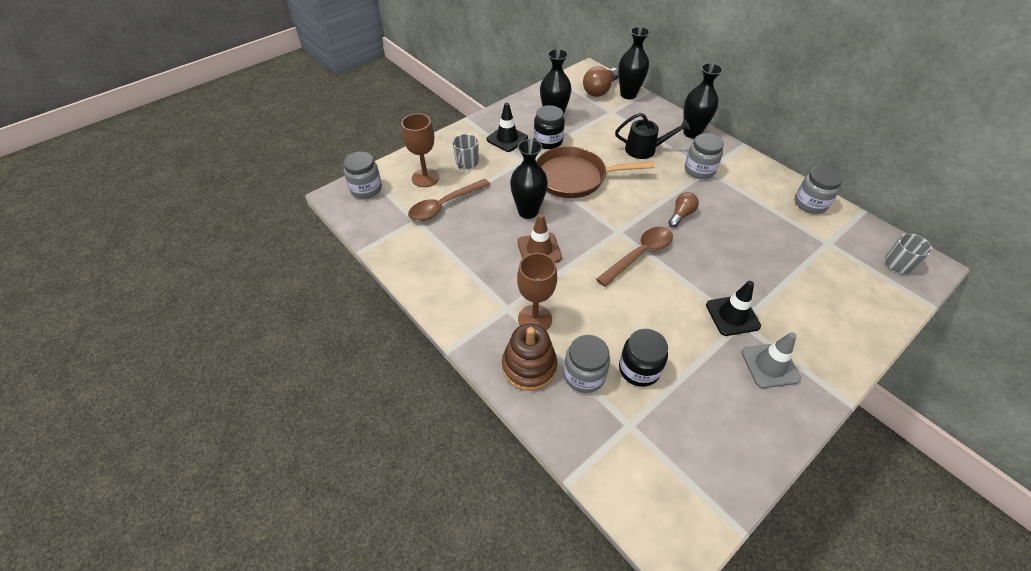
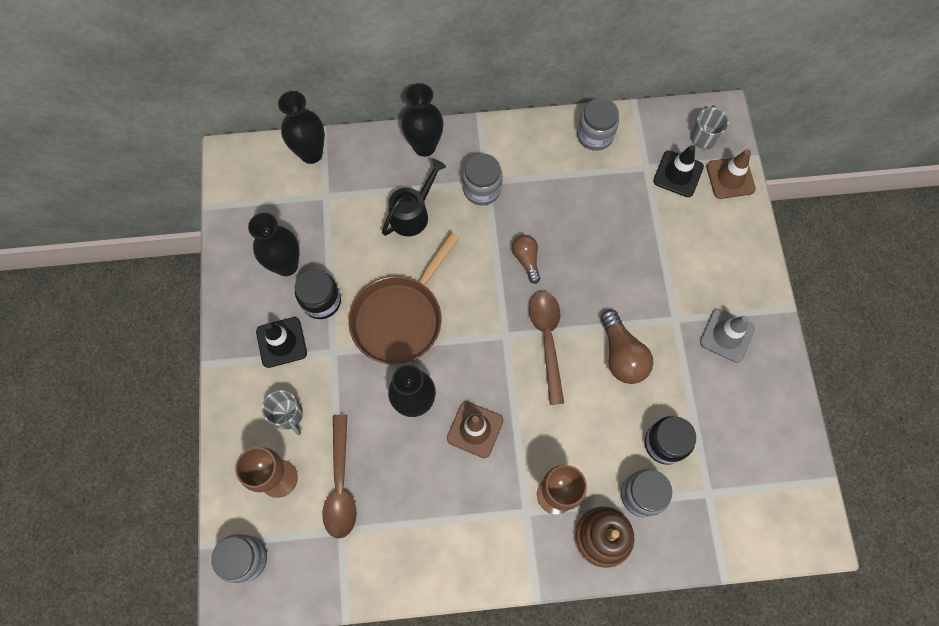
camera: 55 degrees left, 20 degrees up
brown light bulb [583,66,619,97] -> brown light bulb moved to [601,310,653,384]
black traffic cone [706,281,761,336] -> black traffic cone moved to [653,145,704,197]
none -> brown traffic cone [706,149,756,199]

